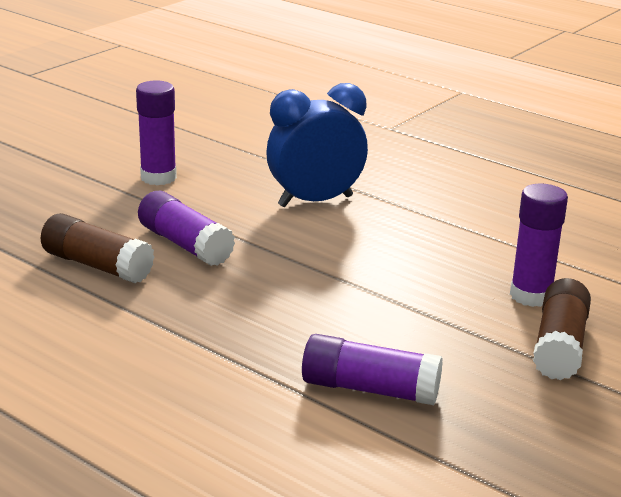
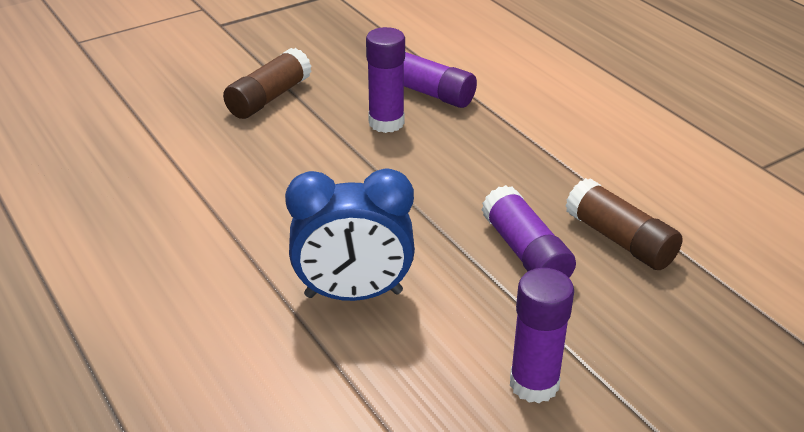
camera: 160 degrees left, 10 degrees up
purple glue stick [510,184,568,307] -> purple glue stick moved to [366,27,405,133]

